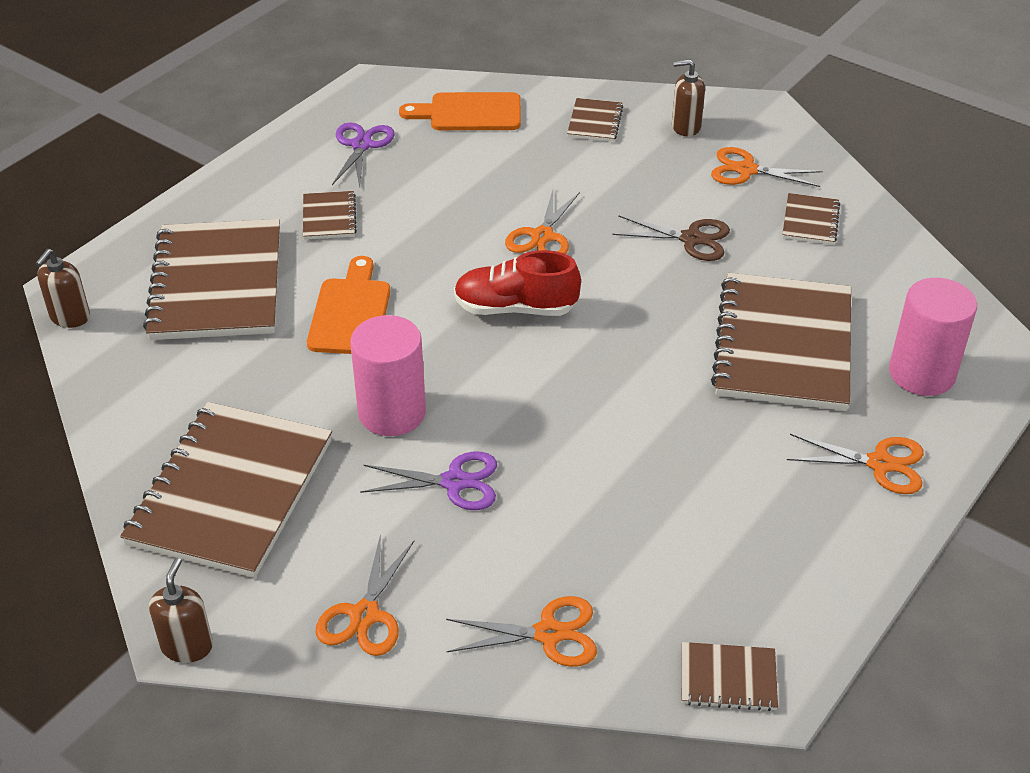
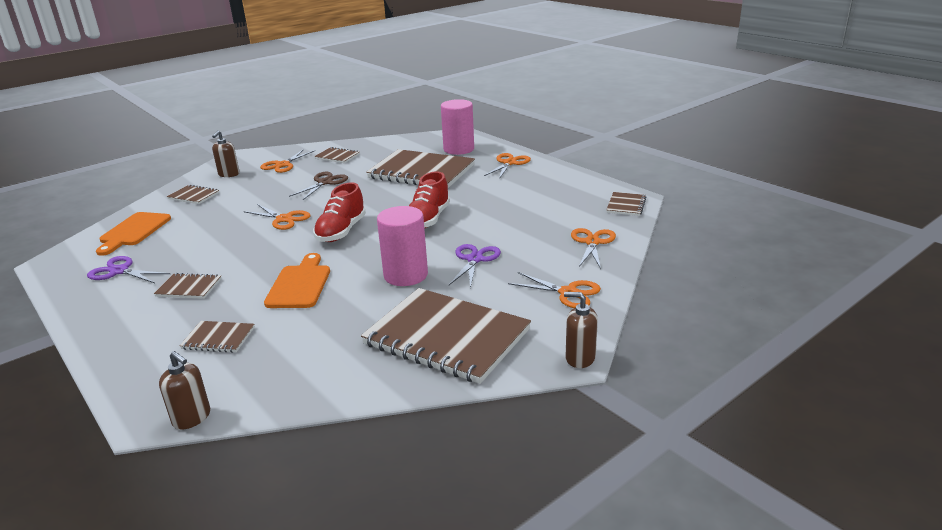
camera: 75 degrees left, 15 degrees down
brown notebook [143,219,280,340] -> brown notebook [180,321,255,353], size x0.44
orange cutting board [307,256,390,354] -> orange cutting board turned 75 degrees clockwise [264,253,330,308]
none -> red shoe [409,171,450,229]

